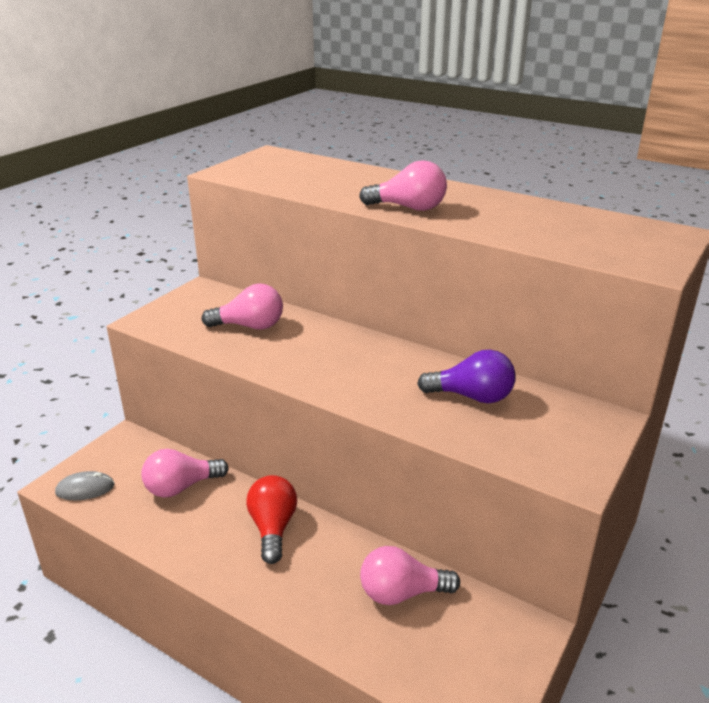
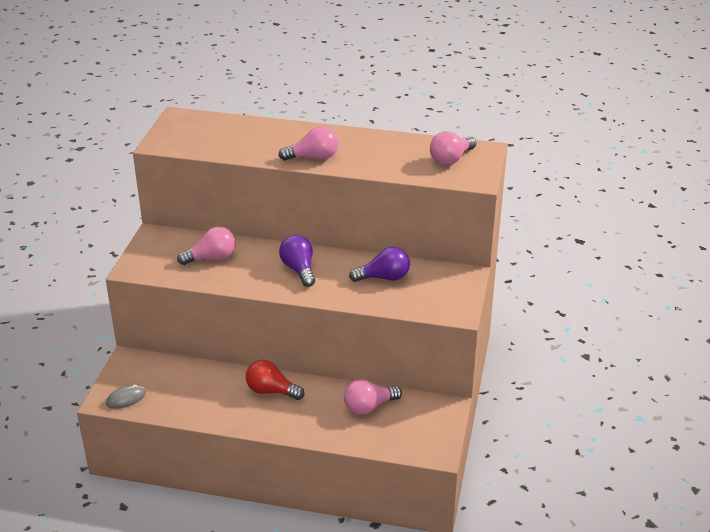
camera: 20 degrees left, 5 degrees up
pink light bulb [141,449,229,498] -> pink light bulb moved to [430,131,476,165]
red light bulb [246,475,297,564] -> red light bulb turned 45 degrees counterclockwise [246,360,304,400]
none -> purple light bulb [279,235,315,287]

